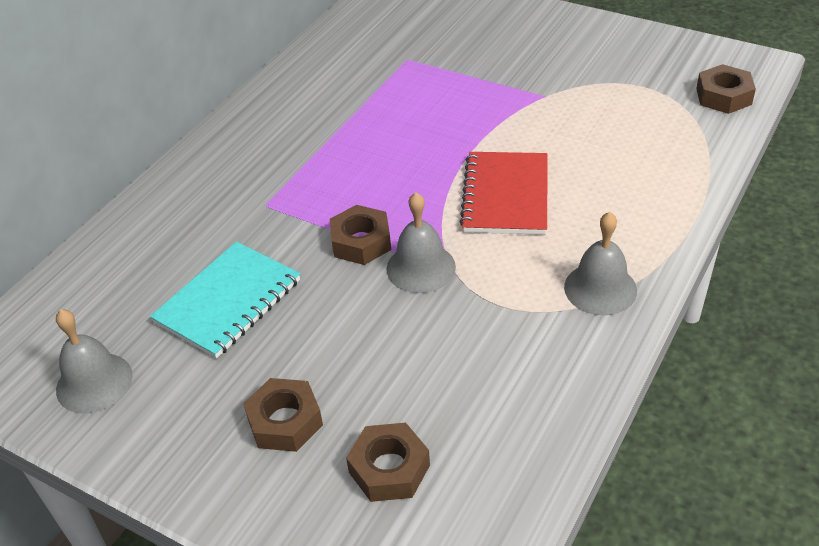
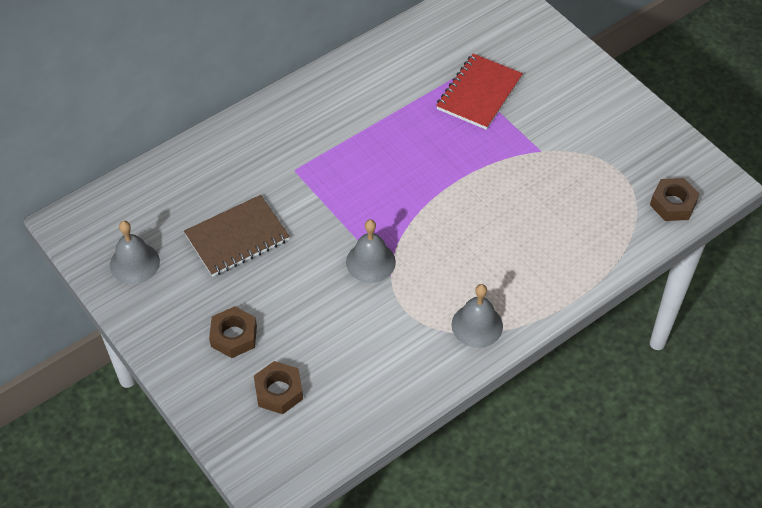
camera: 20 degrees right, 10 degrees up
turquoise notebook [150,242,300,359] -> brown notebook [184,195,290,277]
brown nut [330,205,391,265] -> none
red notebook [460,152,548,235] -> red notebook moved to [436,53,523,130]

